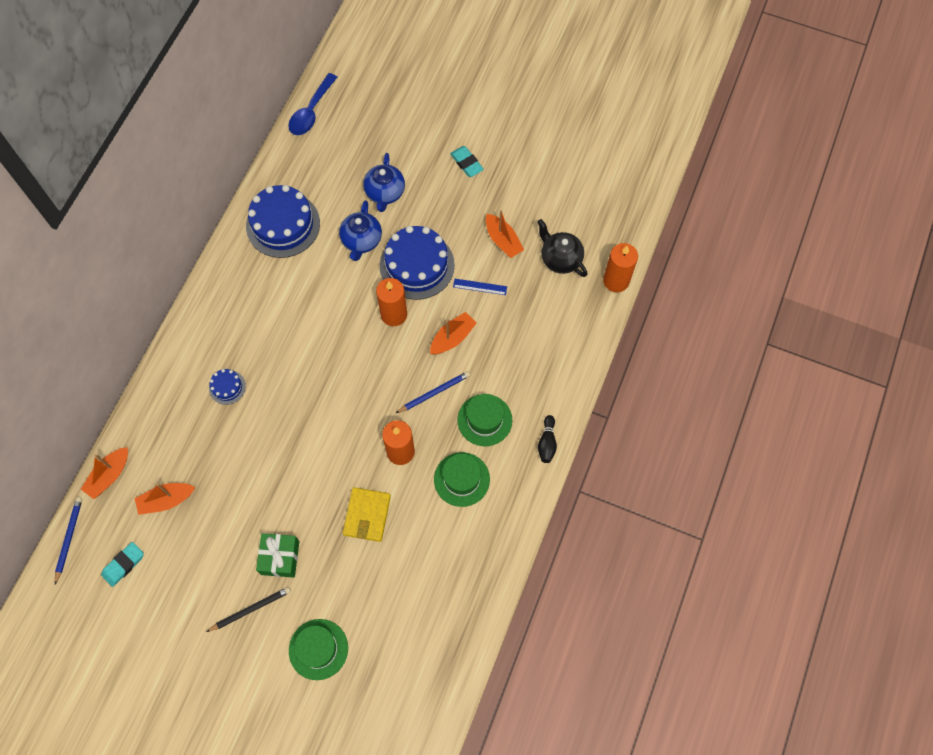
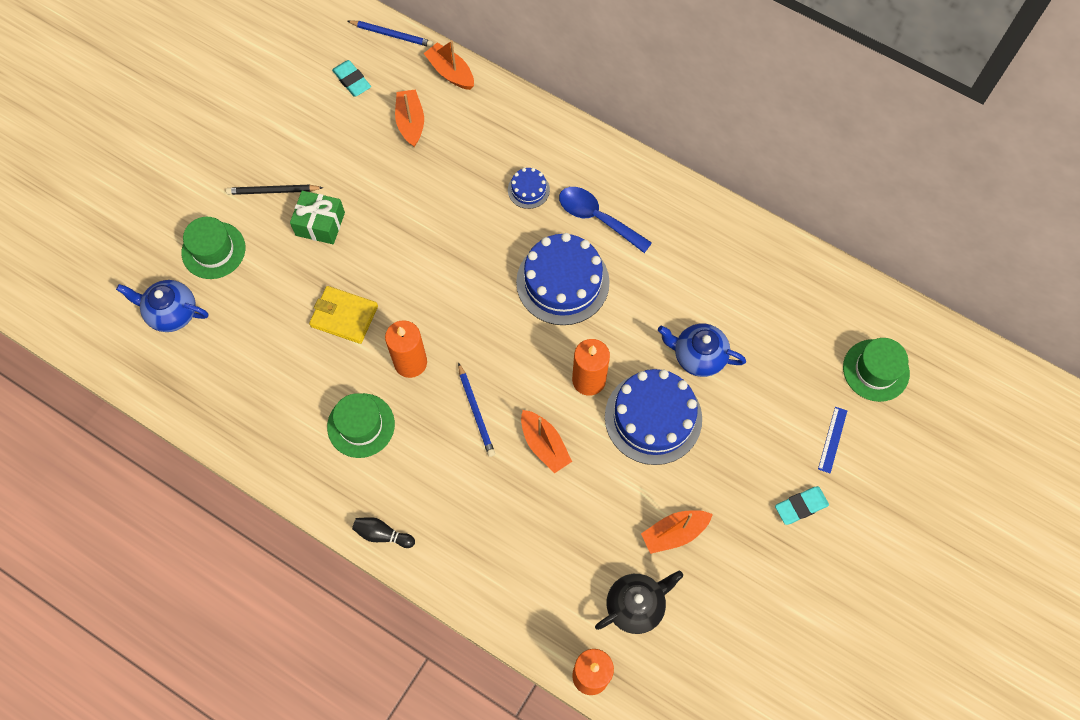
camera: 100 degrees right, 0 degrees up
black pencil [206,587,291,632] -> black pencil turned 105 degrees clockwise [226,185,324,195]
blue cake [246,185,320,258] -> blue cake moved to [516,233,610,325]
blue spoon [288,73,337,135] -> blue spoon moved to [559,187,652,253]
blue teapot [363,153,405,212] -> blue teapot moved to [116,280,208,332]
blue ruler [453,279,507,295] -> blue ruler moved to [818,407,847,473]
green hat [457,394,512,446] -> green hat moved to [843,338,910,402]

